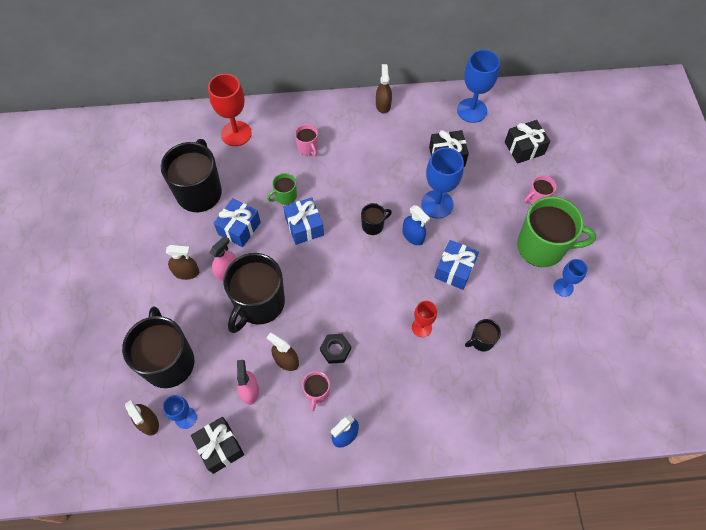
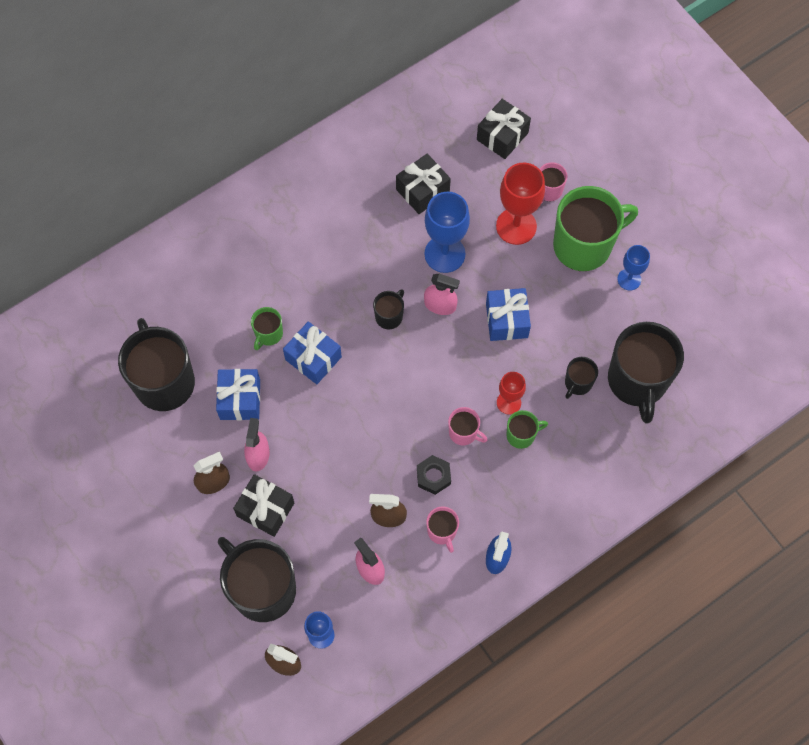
camera: 30 degrees left, 5 degrees up
black gift [191,417,244,474] -> black gift moved to [233,474,294,537]
red goblet [208,74,252,146] -> red goblet moved to [496,163,545,245]
black mug [223,253,285,333] -> black mug moved to [608,322,684,423]
pink mug [295,124,318,156] -> pink mug moved to [448,407,488,445]
brown spray bottle [376,64,392,114] -> none
blue spray bottle [402,205,430,245] -> pink spray bottle [424,274,460,315]
blue goblet [457,50,500,123] -> none
none -> green mug [506,410,548,449]

